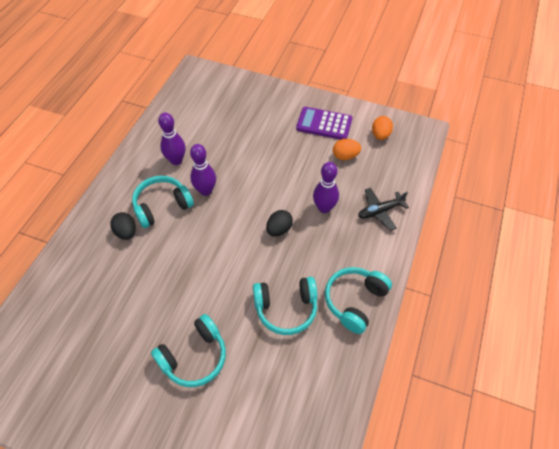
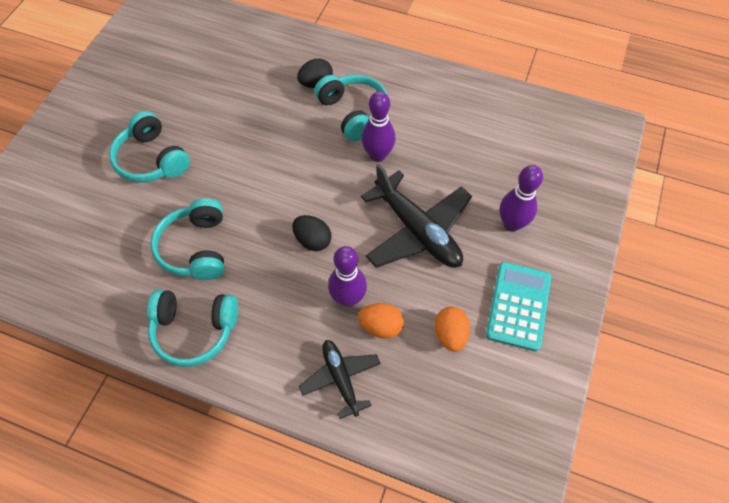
camera: 90 degrees right, 5 degrees up
purple bowling pin [158,112,185,165] -> purple bowling pin moved to [500,165,543,232]
purple calculator [296,107,352,140] -> turquoise calculator [486,262,551,351]
turquoise headphones [325,267,392,334] -> turquoise headphones turned 150 degrees clockwise [147,290,238,367]
orange egg [372,116,393,140] -> orange egg moved to [358,303,404,339]
none -> black plane [361,163,472,268]

